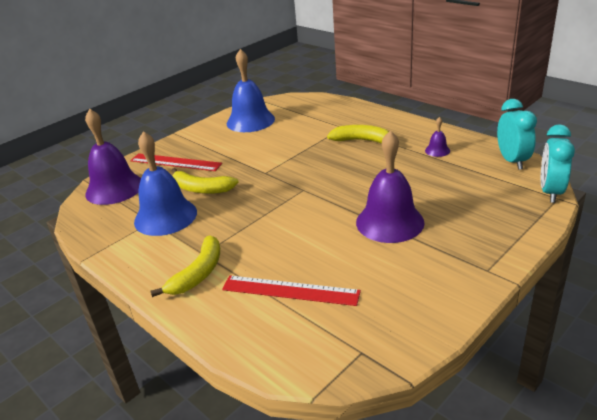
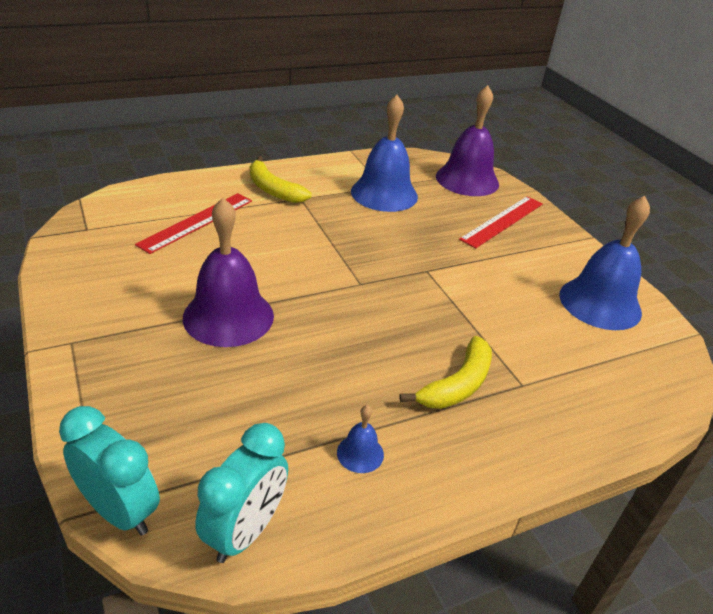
camera: 105 degrees right, 5 degrees up
yellow banana [172,168,238,194] -> none
purple bell [425,117,450,157] -> blue bell [337,405,384,473]
turquoise clock [497,99,537,170] -> turquoise clock turned 75 degrees counterclockwise [195,423,288,563]

